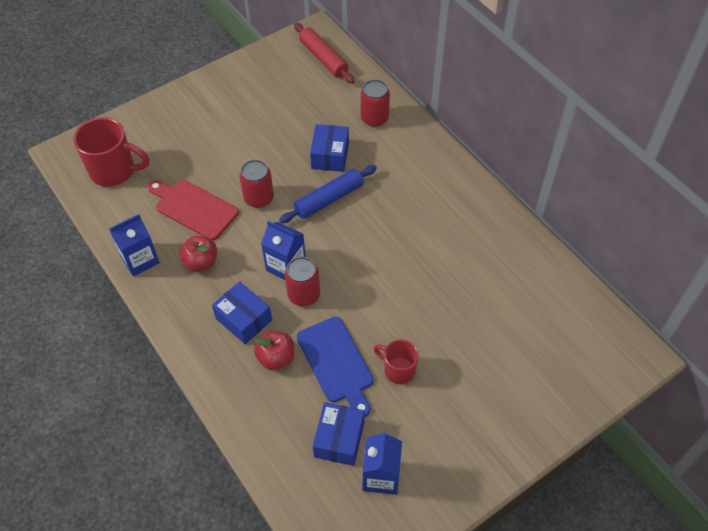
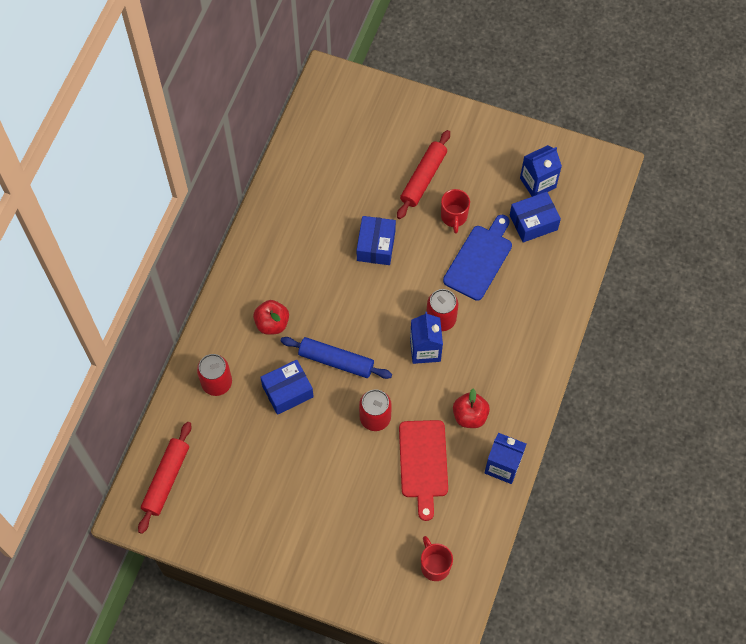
camera: 125 degrees left, 10 degrees up
red mug [73,117,149,187] -> red mug [421,536,453,581], size x0.59
blue box [212,281,272,344] -> blue box moved to [357,216,396,265]
red apple [254,331,294,370] -> red apple moved to [253,300,289,335]
none -> red rolling pin [397,130,450,219]

